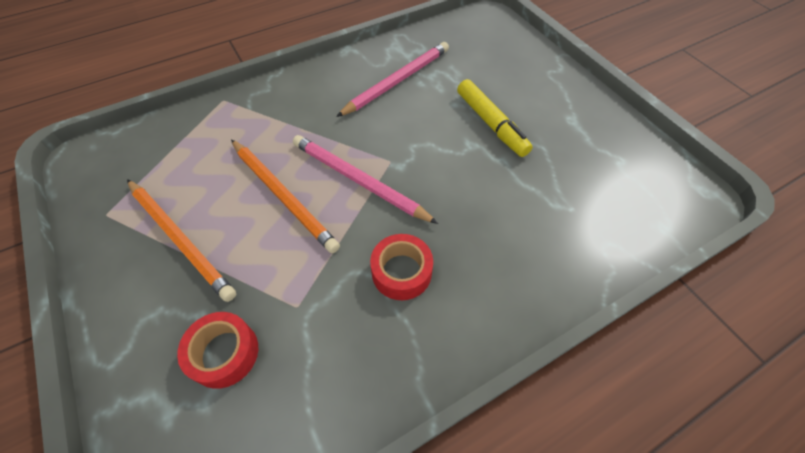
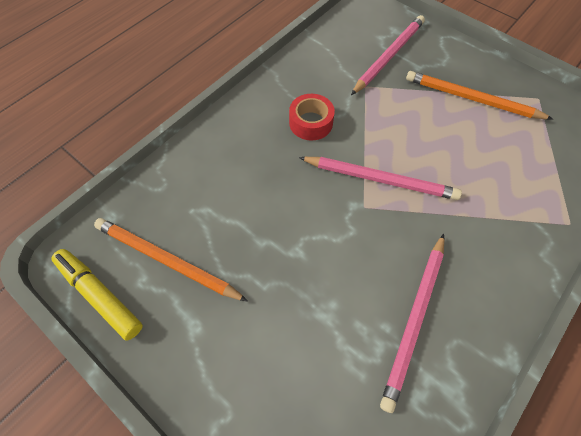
camera: 160 degrees right, 5 degrees up
red tape [177,312,258,389] -> pink pencil [351,15,425,95]
orange pencil [231,139,340,253] -> orange pencil moved to [94,218,248,302]
yellow marker [457,79,533,157] -> yellow marker moved to [52,249,143,340]

